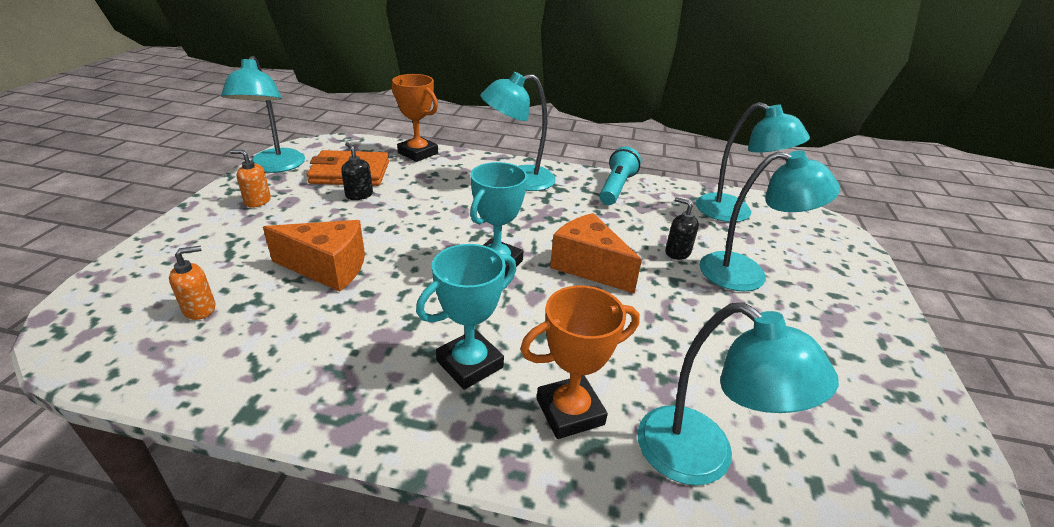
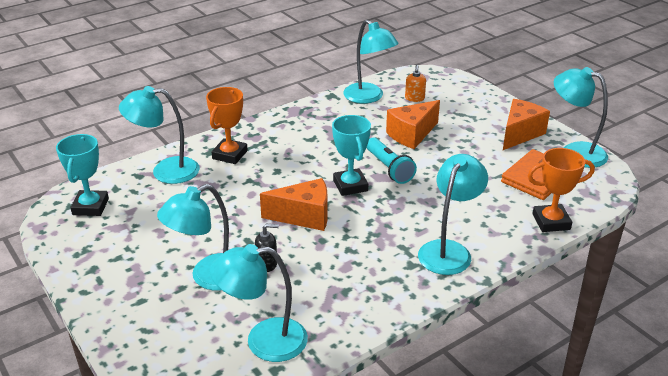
camera: 135 degrees right, 0 degrees up
orange soap dispenser [230,150,271,208] -> orange cheese [503,99,550,150]
black soap dispenser [341,142,373,200] -> none
turquoise trophy [416,244,517,390] -> turquoise trophy moved to [56,134,109,216]
turquoise flashlight [599,147,641,205] -> turquoise flashlight moved to [366,138,417,184]
none -> turquoise lamp [343,20,398,104]

